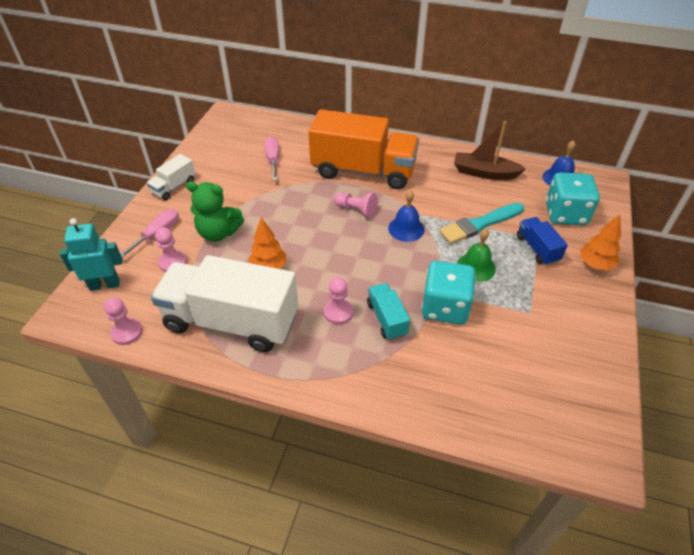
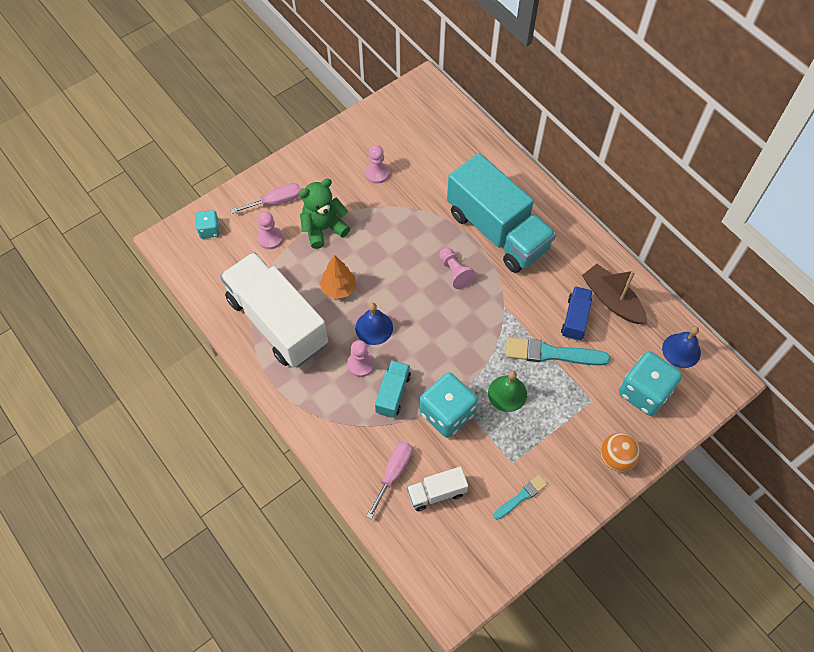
camera: 35 degrees right, 15 degrees up
turquoise robot [60,218,123,291] -> turquoise dice [195,210,220,239]
pink pawn [104,297,143,345] -> pink pawn moved to [365,145,389,184]
white truck [147,154,195,200] -> white truck moved to [407,466,468,511]
green teddy bear [186,181,244,242] -> green teddy bear turned 105 degrees clockwise [299,179,350,249]
pink screwdriver [265,136,279,180] -> pink screwdriver moved to [366,441,413,519]
orange truck [308,109,419,189] -> turquoise truck [447,153,556,273]
blue bell [388,190,424,242] -> blue bell moved to [355,303,393,345]
blue truck [517,217,568,265] -> blue truck moved to [561,286,593,341]
orange tree [580,214,621,270] -> orange ball [601,433,640,472]
none -> turquoise brush [494,475,548,520]

